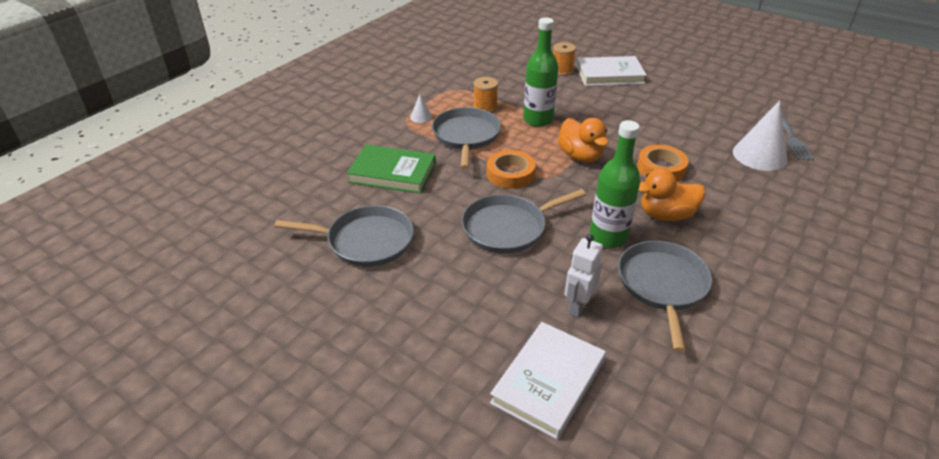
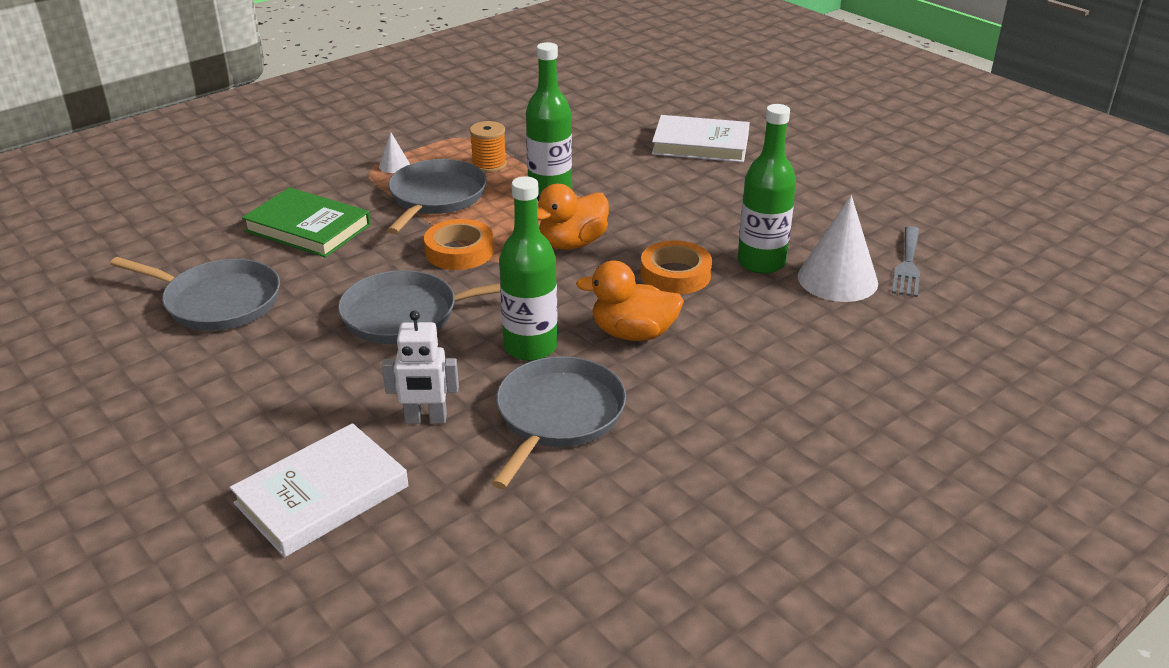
camera: 15 degrees right, 5 degrees down
orange spool [553,42,576,76] -> none
orange duck [558,118,609,163] -> orange duck turned 60 degrees clockwise [537,184,609,250]
white robot [565,234,603,317] -> white robot turned 135 degrees counterclockwise [382,310,459,424]
none -> green bottle [738,104,796,274]

